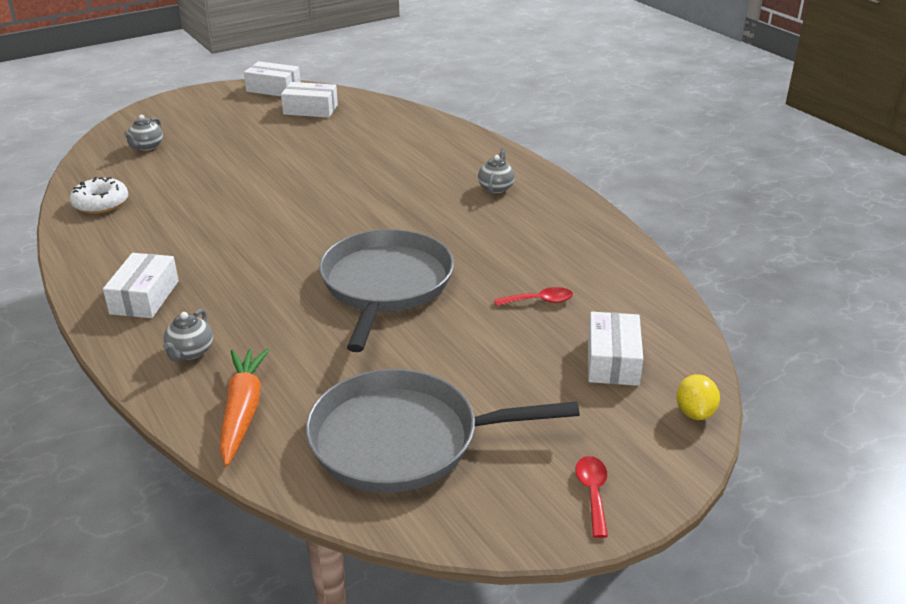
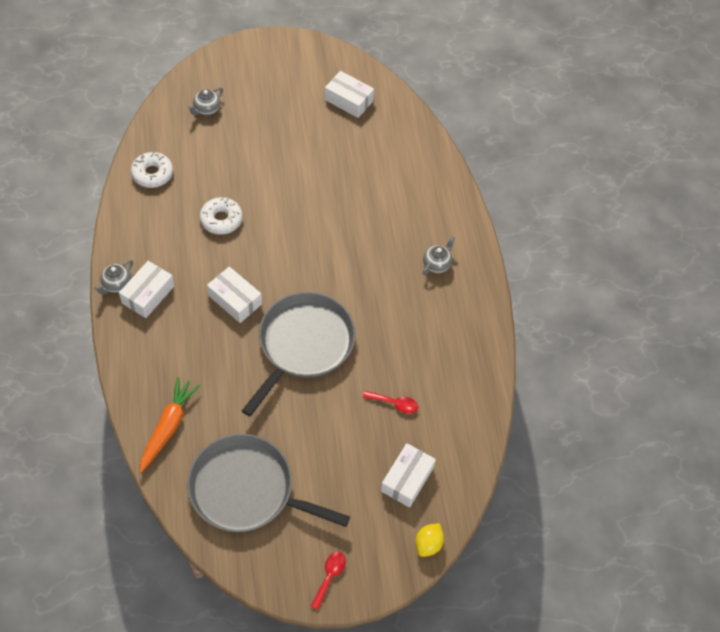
camera: 20 degrees right, 25 degrees up
grey teapot [163,309,213,361] -> grey teapot moved to [94,260,133,294]
white box [244,61,300,96] -> white box moved to [207,267,262,323]
none -> white donut [200,197,243,235]

